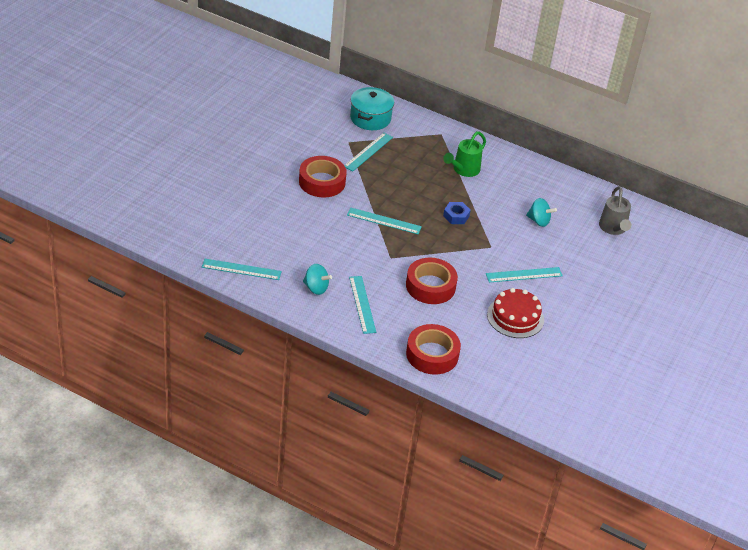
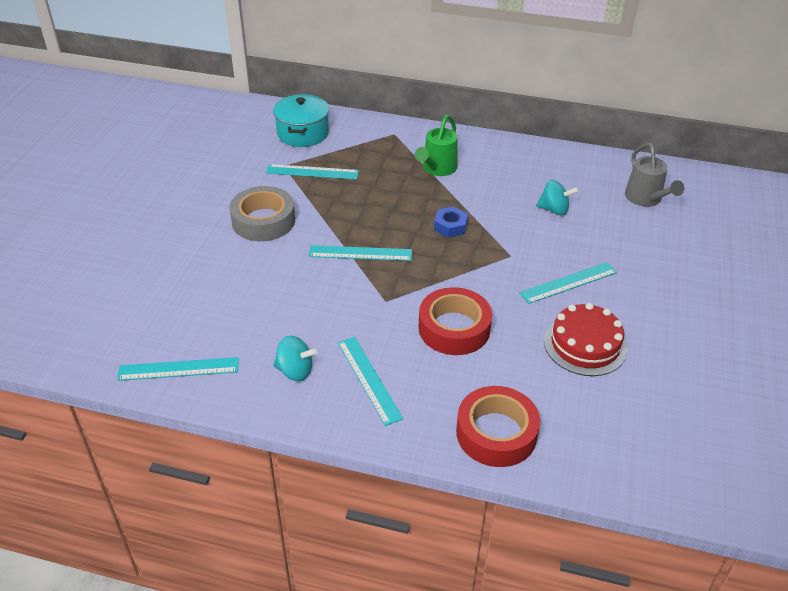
camera: 10 degrees left, 0 degrees up
red tape [299,156,346,198] -> grey tape [230,186,295,241]
turquoise ruler [344,133,393,171] -> turquoise ruler turned 75 degrees clockwise [266,164,359,180]

